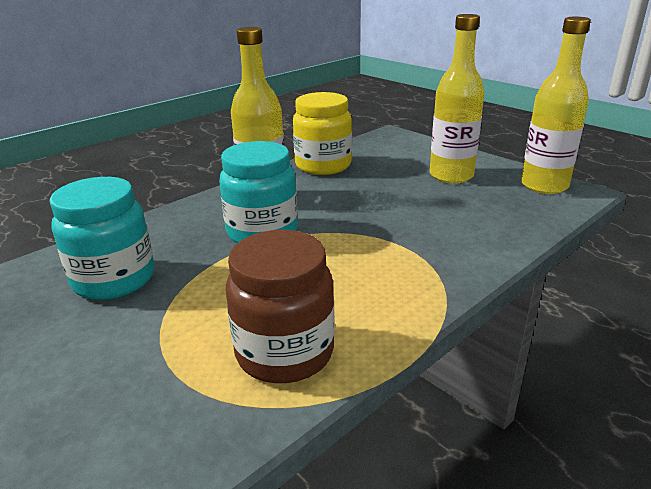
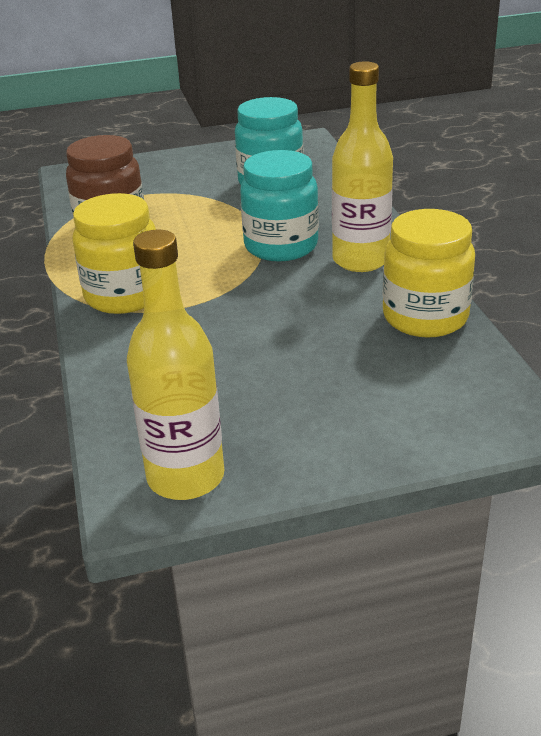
camera: 120 degrees right, 5 degrees up
yellow bottle [430,14,484,183] -> none
none -> yellow jar [72,193,156,314]

